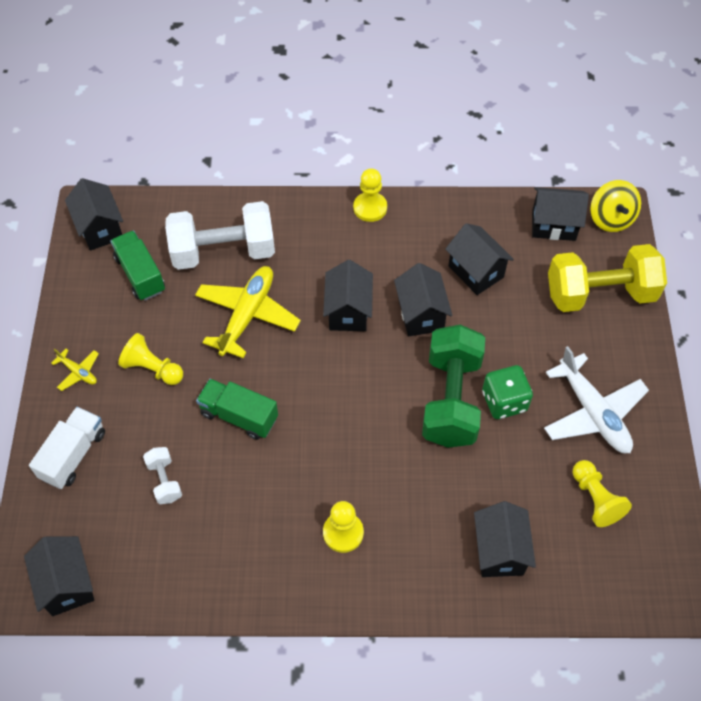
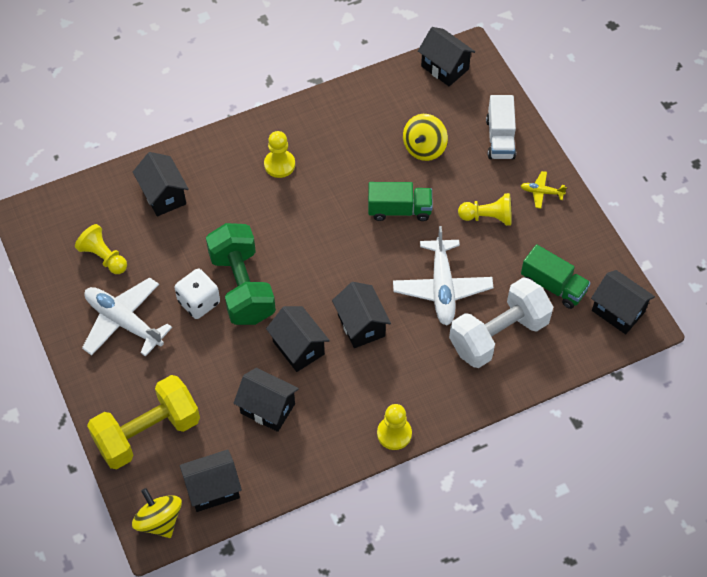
camera: 155 degrees right, 0 degrees up
white dumbbell [143,447,182,504] -> yellow spinning top [403,114,448,161]
yellow plane [195,266,301,358] -> white plane [393,226,494,325]
green dice [482,365,533,419] -> white dice [175,269,220,319]

